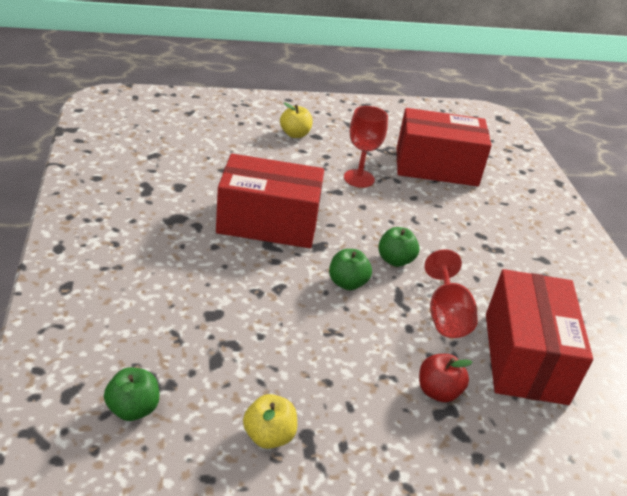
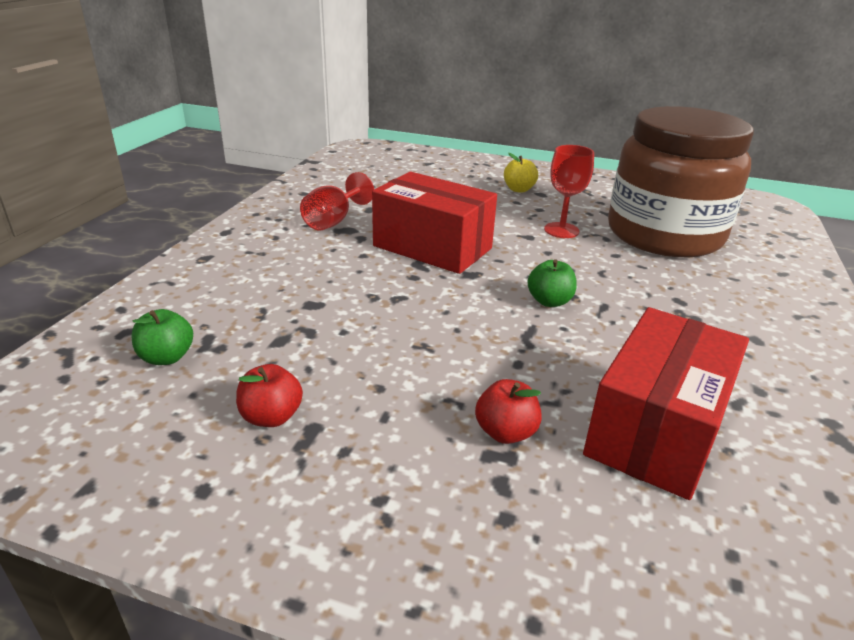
camera: 30 degrees right, 5 degrees down
yellow apple [243,394,297,449] -> red apple [236,364,303,427]
green apple [329,249,372,290] -> none
red box [397,108,492,187] -> brown jar [608,106,754,257]
red goblet [424,249,478,338] -> red goblet moved to [300,172,374,230]

